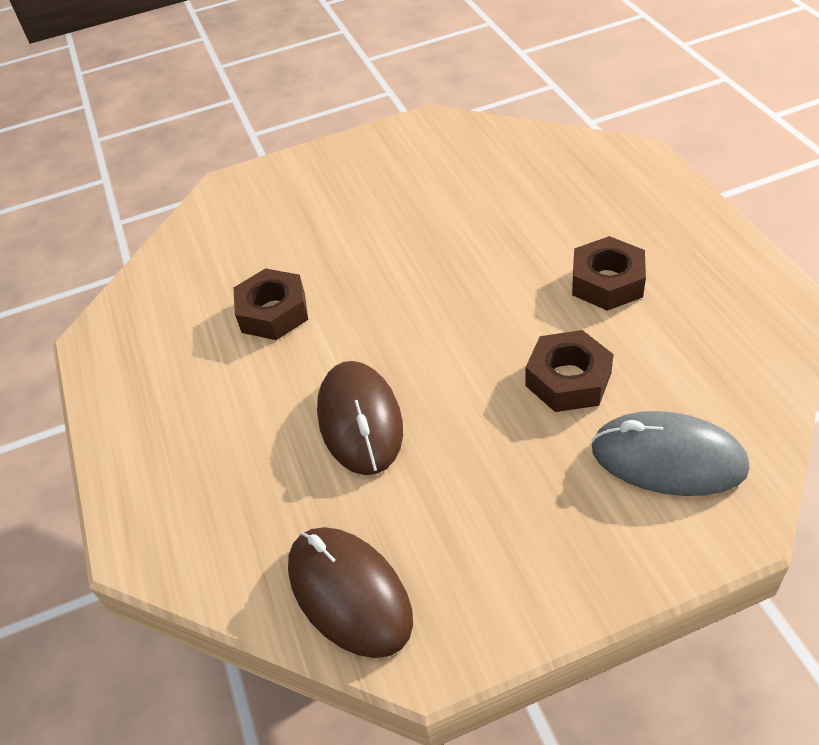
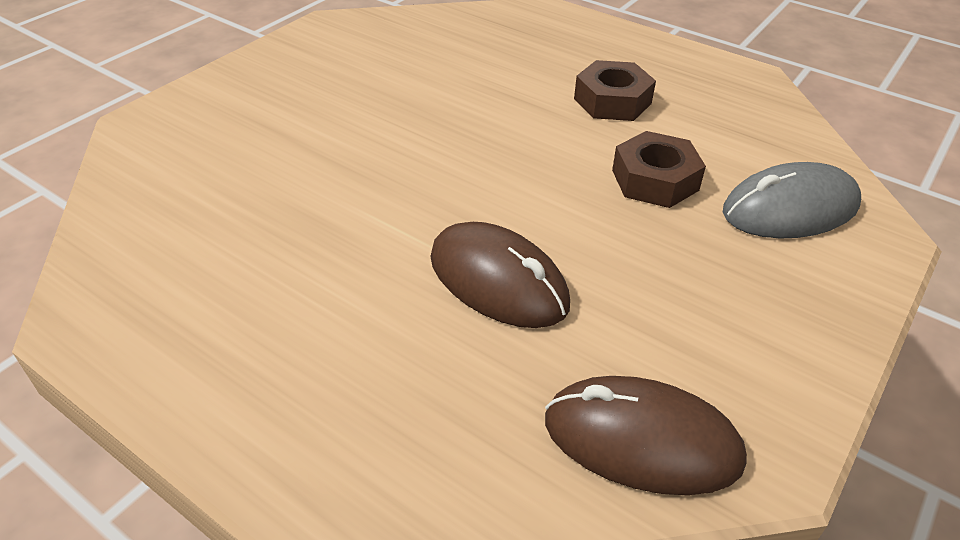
camera: 40 degrees left, 5 degrees down
brown nut [233,268,308,340] -> none

